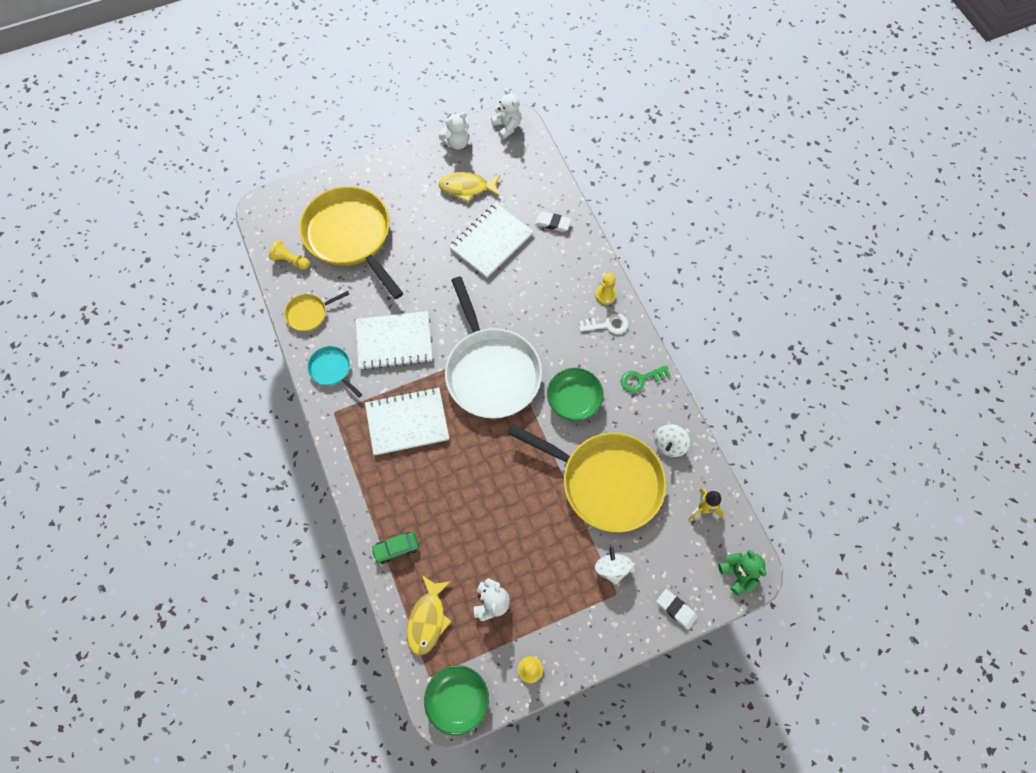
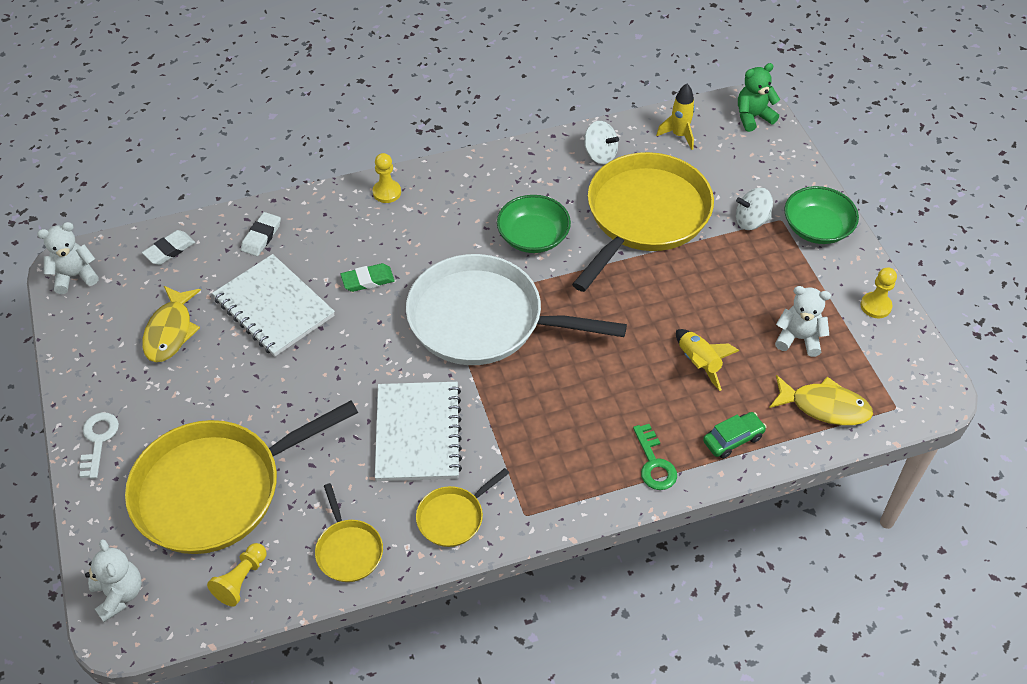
camera: 85 degrees left, 15 degrees down
turquoise pan [307,346,362,398] -> yellow pan [416,468,509,547]
white notebook [365,387,449,455] -> none
green car [371,532,419,564] -> green car turned 105 degrees counterclockwise [703,412,767,459]
green bowl [424,665,489,735] -> green bowl moved to [784,186,859,244]
white teddy bear [439,112,469,150] -> white teddy bear moved to [85,539,142,622]
white pan [445,276,542,418] -> white pan turned 150 degrees counterclockwise [406,254,627,365]
white key [579,313,628,334] -> white key moved to [79,412,119,479]
green key [621,365,671,393] -> green key moved to [633,424,677,490]
white eraser [656,589,698,630] -> white eraser moved to [142,230,195,265]
none -> green eraser [341,263,395,292]
none -> yellow rocket [676,329,739,391]

